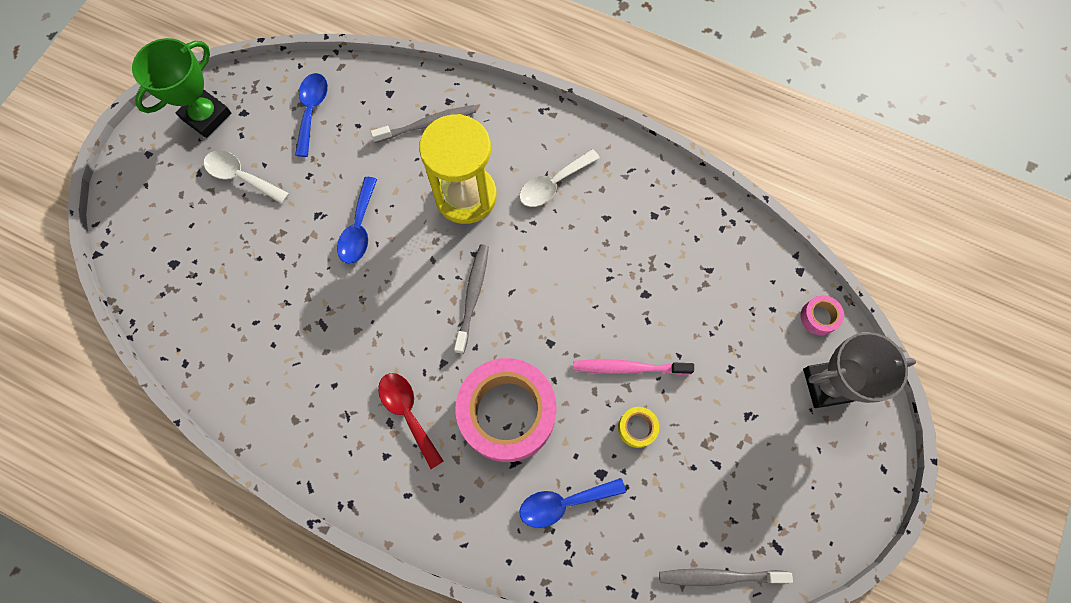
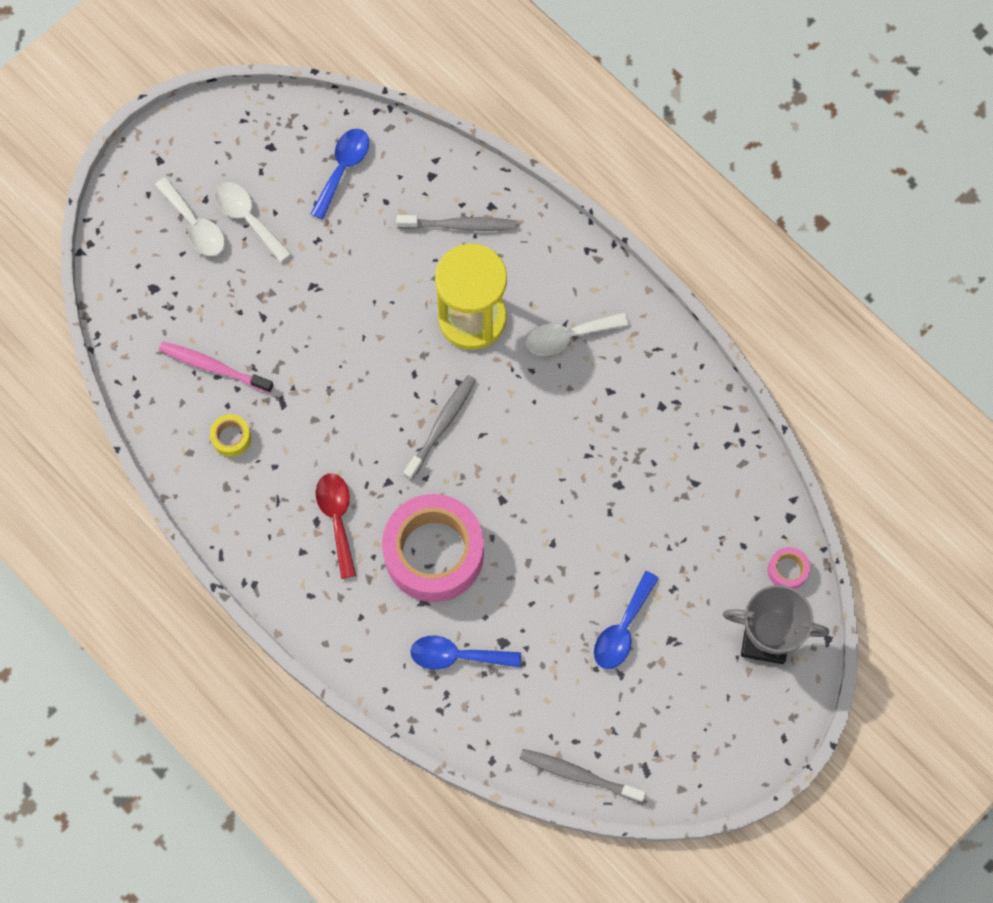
camera: 20 degrees right, 0 degrees up
green trophy [132,38,231,138] -> none
blue spoon [337,177,377,264] -> blue spoon moved to [594,571,659,669]
pink toothbrush [573,359,694,375] -> pink toothbrush moved to [159,342,274,393]
yellow tape [618,407,659,448] -> yellow tape moved to [210,414,251,457]
none -> white spoon [155,177,225,256]

